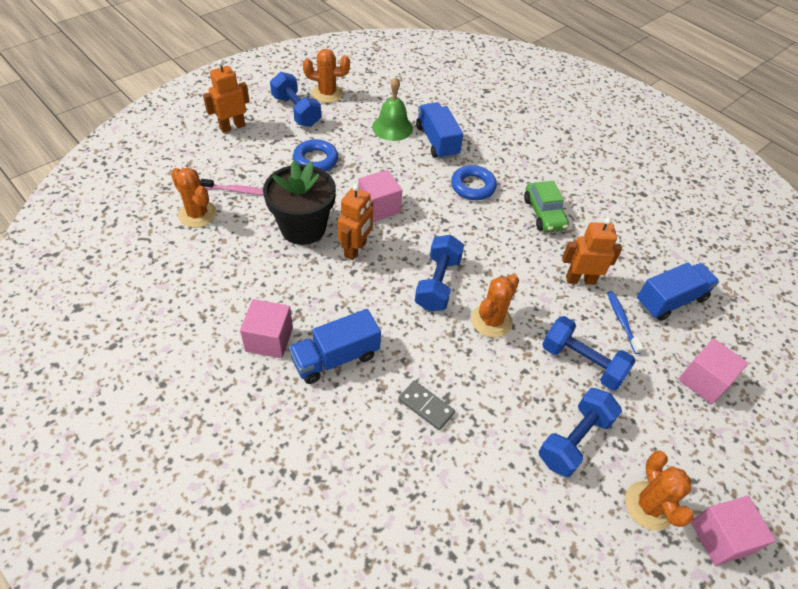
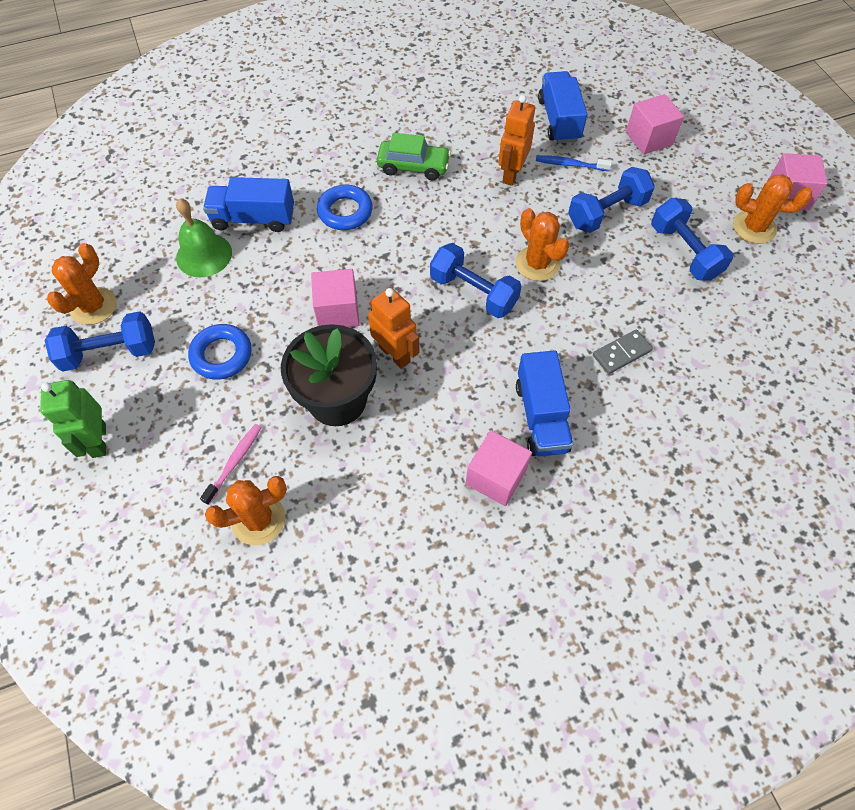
camera: 65 degrees left, 10 degrees up
orange robot [203,59,250,133] -> green robot [40,380,106,458]

